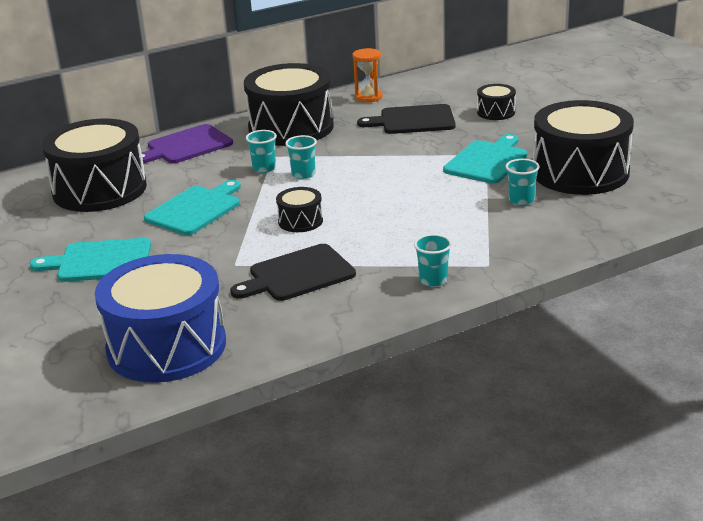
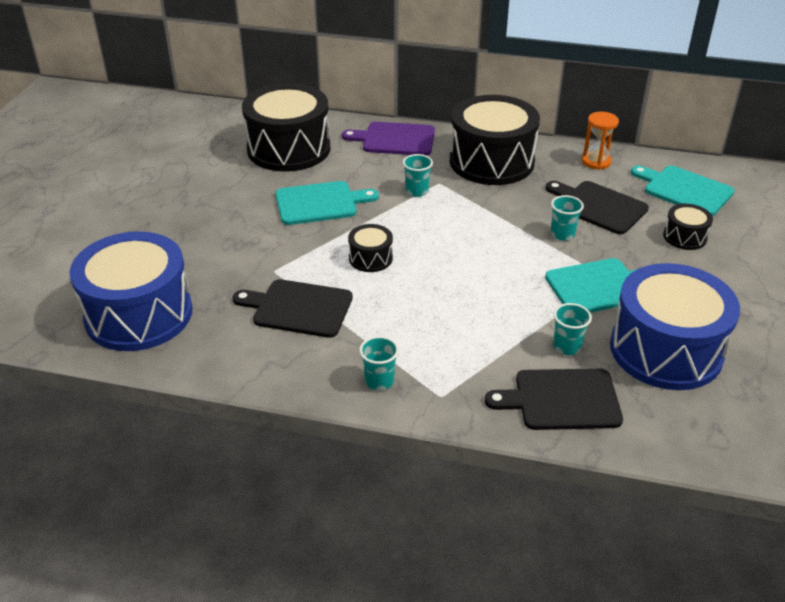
camera: 40 degrees right, 10 degrees up
turquoise cutting board [30,238,151,282] -> turquoise cutting board moved to [631,165,735,216]
turquoise cup [285,135,317,179] -> turquoise cup moved to [551,195,584,241]
black drum [533,100,634,195] -> blue drum [610,263,740,390]
none -> black cutting board [485,368,623,430]

